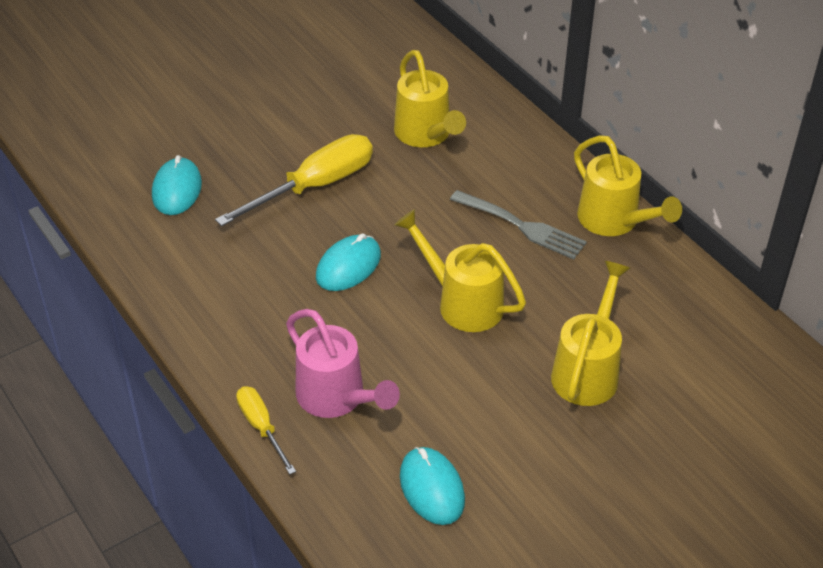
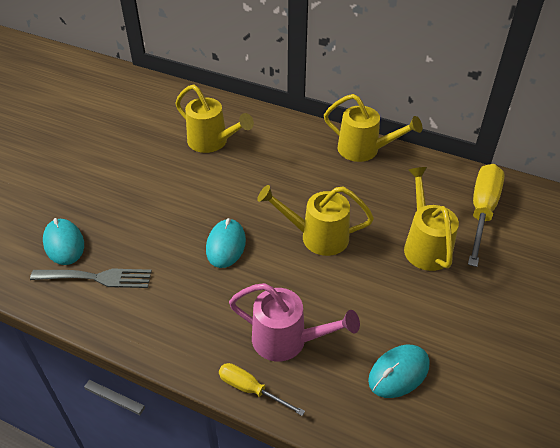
camera: 30 degrees left, 0 degrees up
yellow screwdriver [215,134,373,226] -> yellow screwdriver moved to [468,164,505,267]
turquoise mouse [400,447,465,525] -> turquoise mouse turned 75 degrees counterclockwise [368,345,429,398]
grey fork [450,190,587,260] -> grey fork moved to [30,269,152,288]

